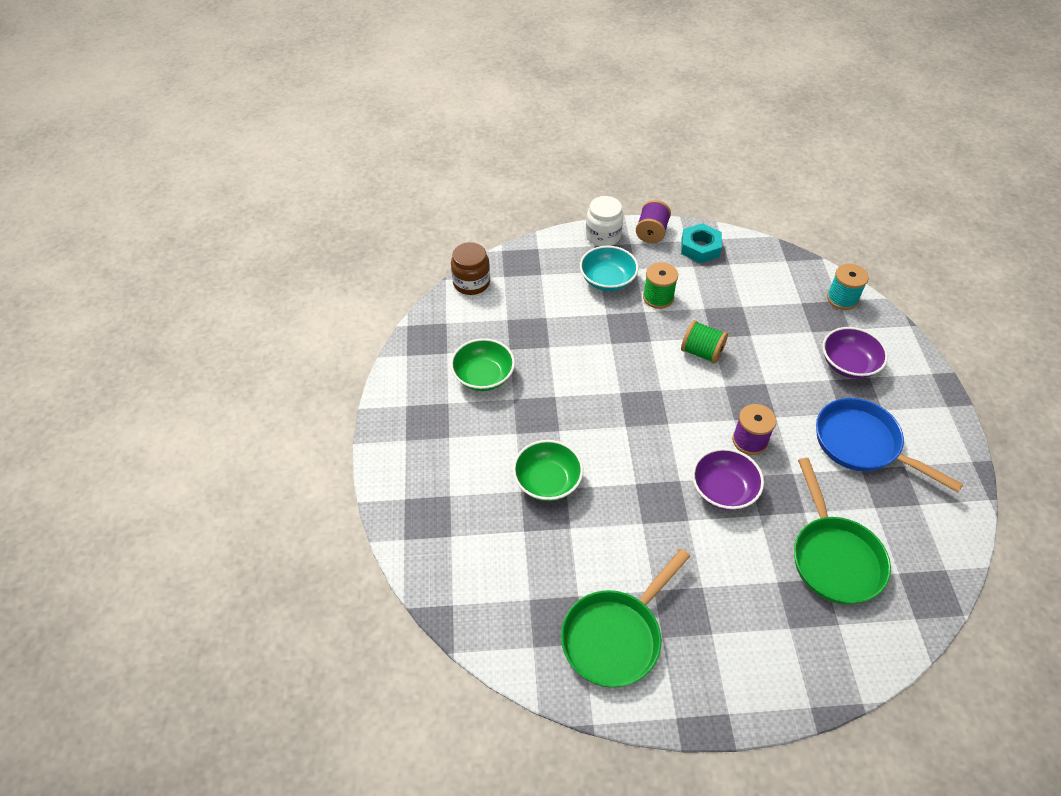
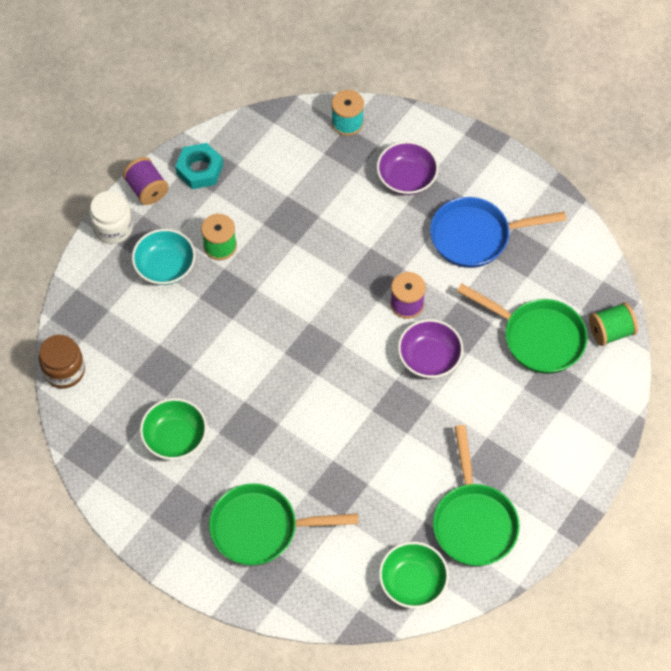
camera: 50 degrees left, 10 degrees up
green bowl [513,440,583,501] -> green bowl moved to [379,542,449,608]
green spool [681,320,728,364] -> green spool moved to [589,302,638,346]
none -> green pan [209,483,358,566]

